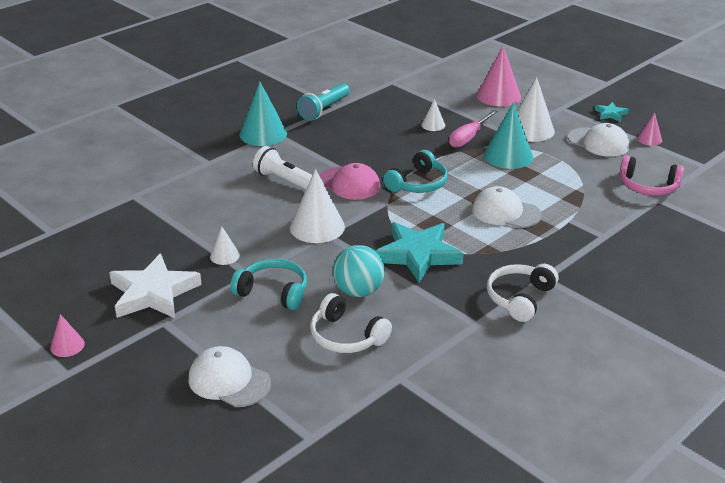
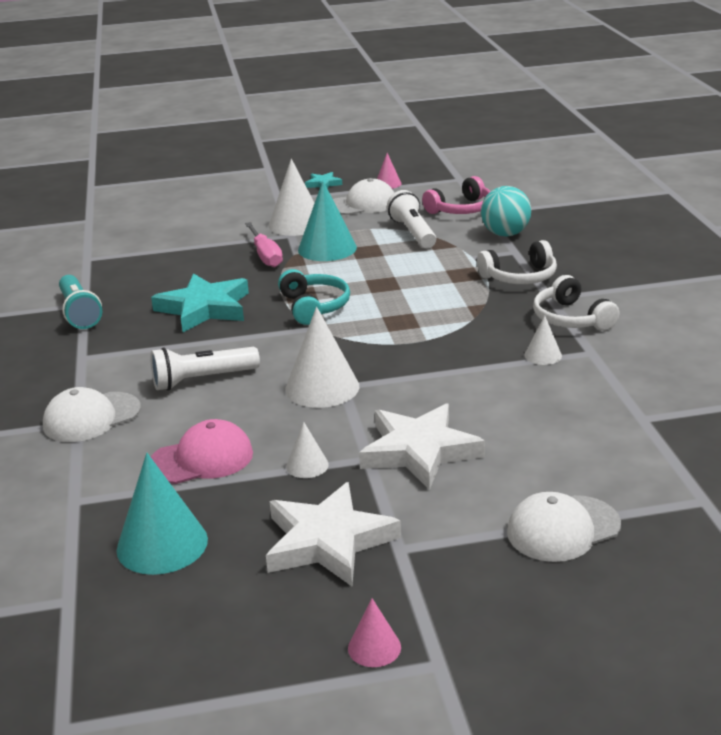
camera: 55 degrees left, 5 degrees down
turquoise headphones [230,259,307,310] -> white star [359,403,485,490]
turquoise cone [240,82,287,146] -> turquoise cone moved to [116,453,208,575]
white headphones [310,293,392,353] -> white headphones moved to [477,240,557,284]
pink cap [319,163,380,200] -> pink cap moved to [151,419,253,484]
turquoise ball [333,245,385,297] -> turquoise ball moved to [481,186,531,237]
turquoise star [376,222,464,282] -> turquoise star moved to [151,273,249,332]
white cone [421,99,445,131] -> white cone moved to [524,316,562,365]
white cap [472,186,542,228] -> white cap moved to [43,387,141,442]
pink cone [477,46,521,106] -> none
none -> white flashlight [387,190,436,248]

